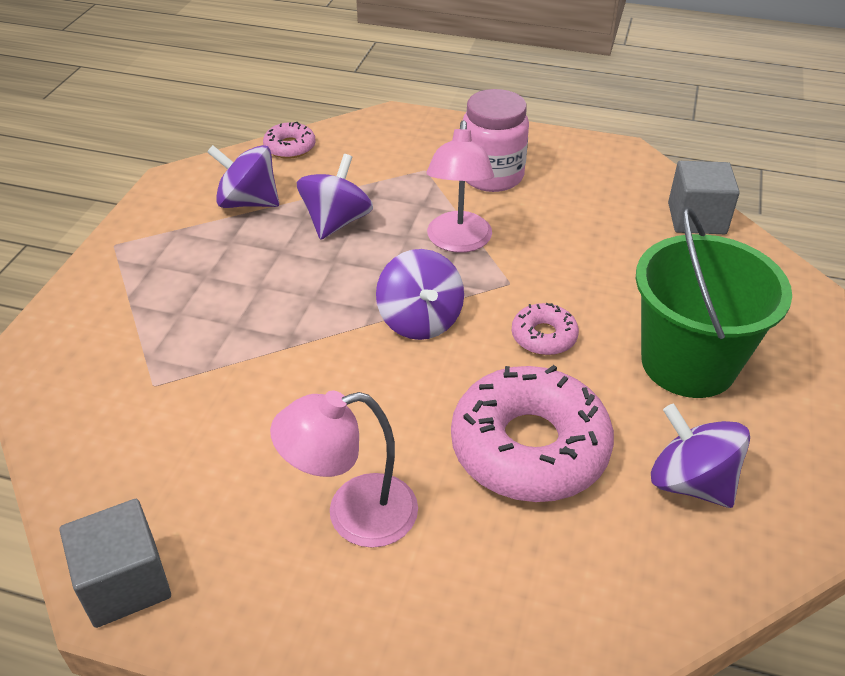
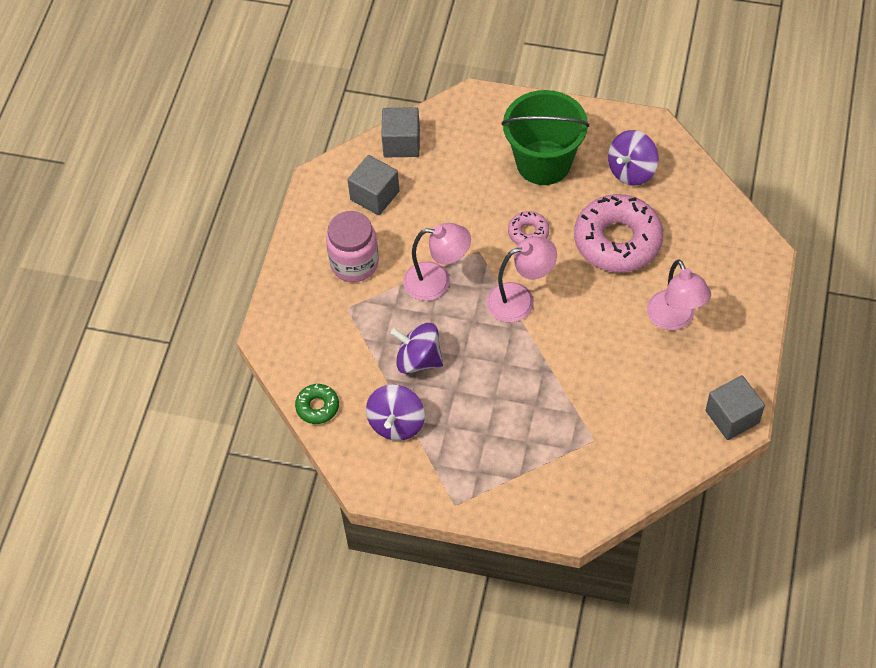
camera: 90 degrees left, 15 degrees up
pink donut [263,122,316,159] -> green donut [295,384,339,424]
purple spinning top [376,249,464,340] -> pink lamp [487,237,557,322]
none -> grey cube [347,155,400,215]

